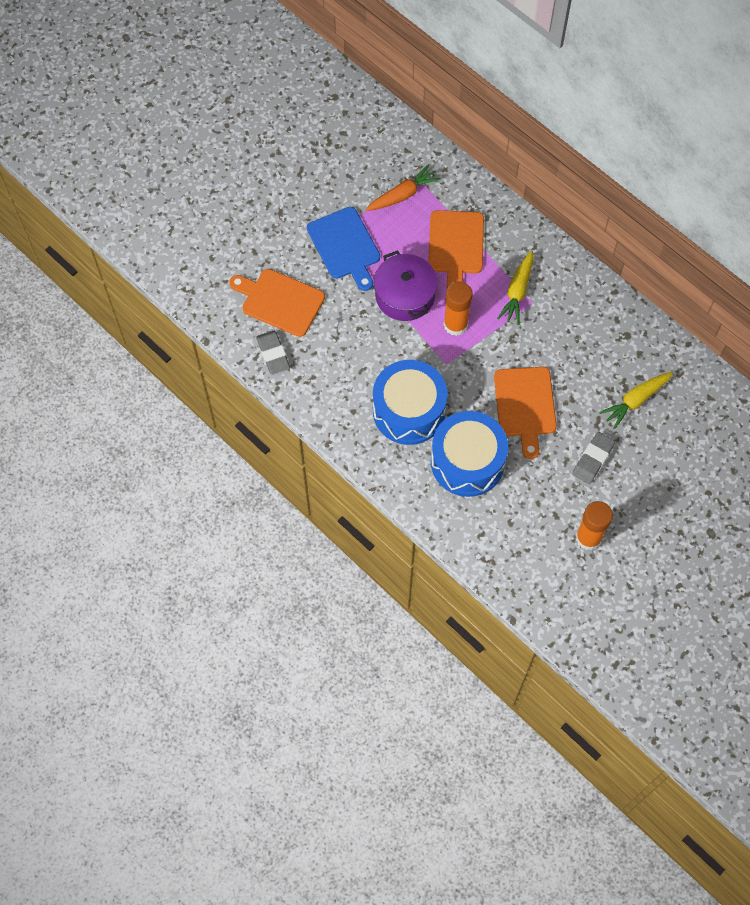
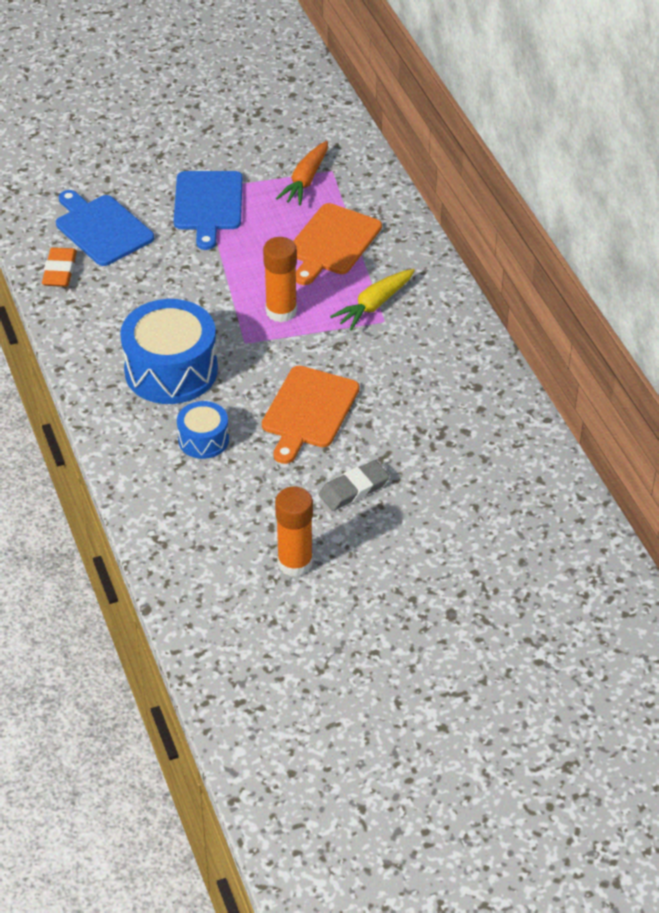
camera: 25 degrees right, 20 degrees down
orange cutting board [229,269,325,337] -> blue cutting board [56,190,154,266]
grey eraser [256,331,290,375] -> orange eraser [42,247,77,287]
orange carrot [366,164,441,211] -> orange carrot turned 120 degrees clockwise [275,141,328,206]
purple pot [374,250,438,321] -> none
blue drum [431,411,508,497] -> blue drum [177,401,229,459], size x0.53
yellow carrot [599,372,673,429] -> none

